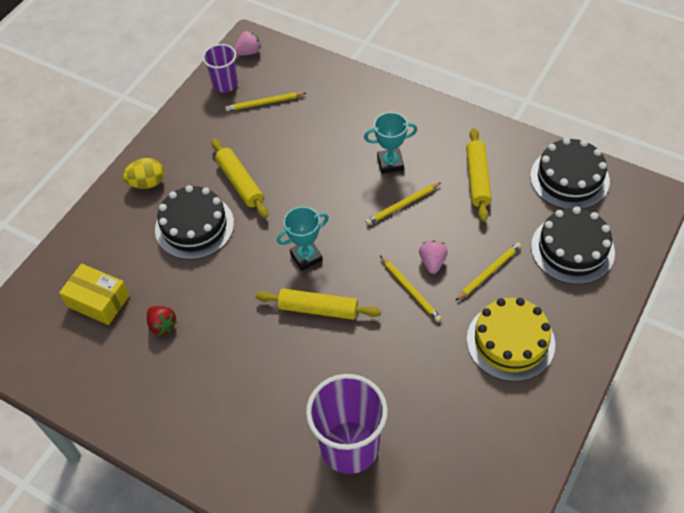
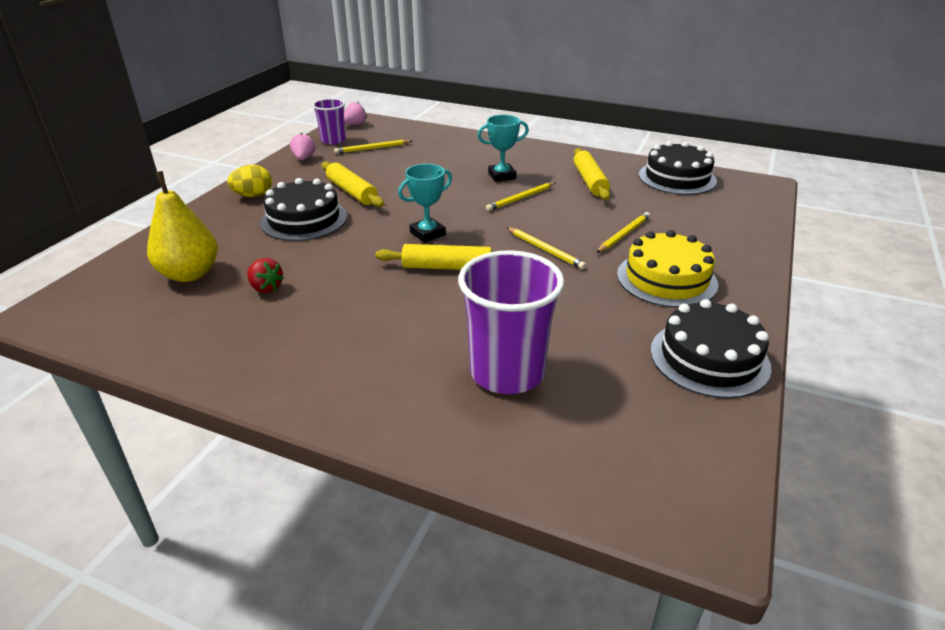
camera: 10 degrees left, 20 degrees down
yellow box [59,263,130,325] -> yellow pear [147,171,218,282]
pink strawberry [419,240,448,274] -> pink strawberry moved to [290,133,316,160]
black cake [531,207,615,284] -> black cake moved to [650,299,772,399]

